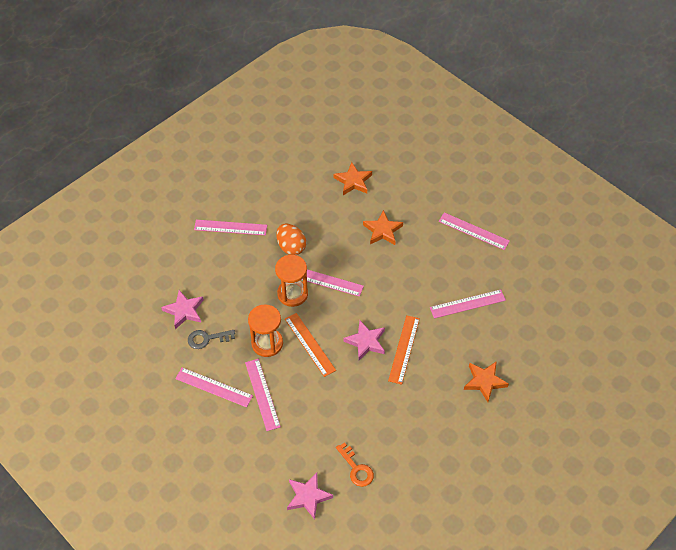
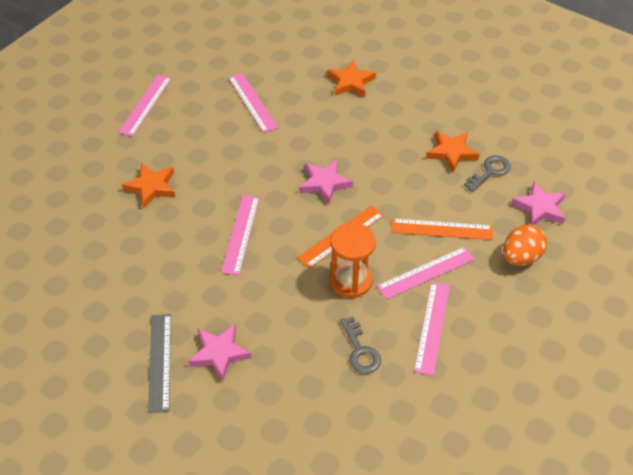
camera: 100 degrees left, 5 degrees down
pink star [161,290,204,329] -> pink star moved to [188,324,252,382]
pink ruler [194,220,267,235] -> grey ruler [148,314,171,413]
orange hourglass [275,255,308,307] -> none
orange egg [276,223,306,255] -> orange egg moved to [503,225,547,266]
orange star [334,162,372,195] -> orange star moved to [426,131,480,173]
orange key [336,442,374,487] -> grey key [464,155,511,192]
orange ruler [388,315,420,385] -> orange ruler moved to [391,218,493,240]

